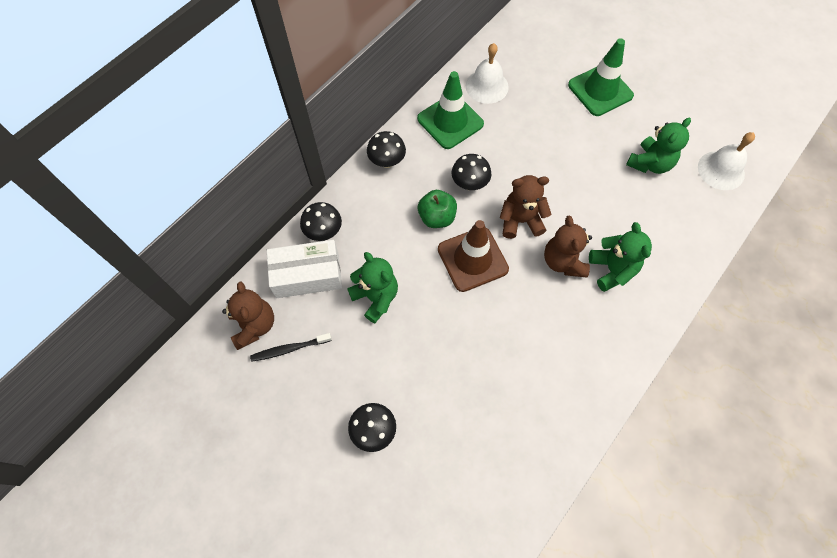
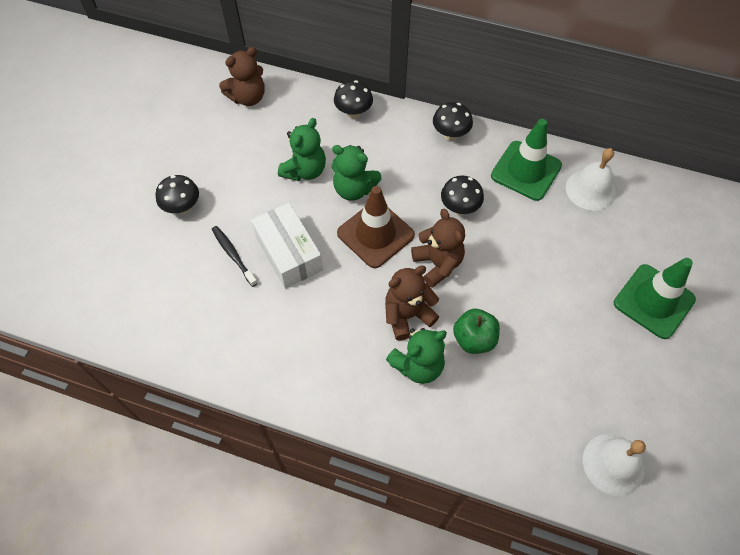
camera: 70 degrees right, 5 degrees down
black toothbrush [250,333,332,362] -> black toothbrush moved to [212,226,258,287]
white box [267,240,342,298] -> white box moved to [251,203,323,288]
green apple [418,190,457,228] -> green apple moved to [453,309,500,354]
green teddy bear [626,118,691,174] -> green teddy bear moved to [331,145,381,201]

